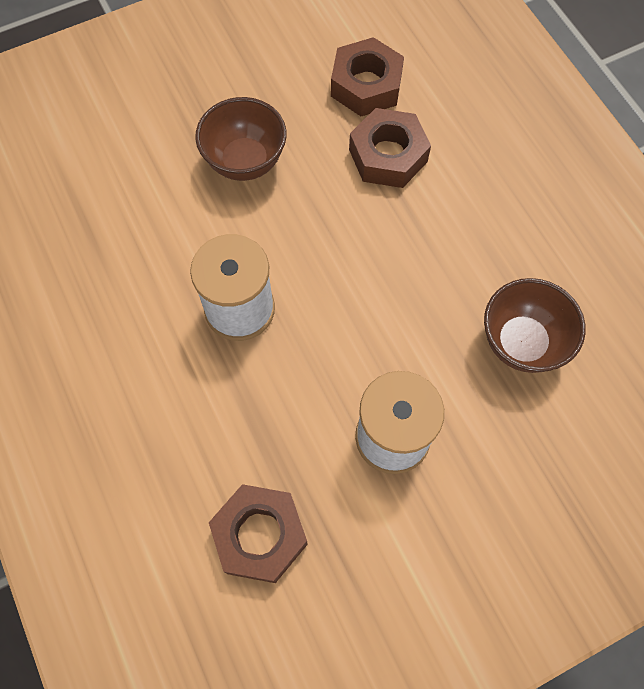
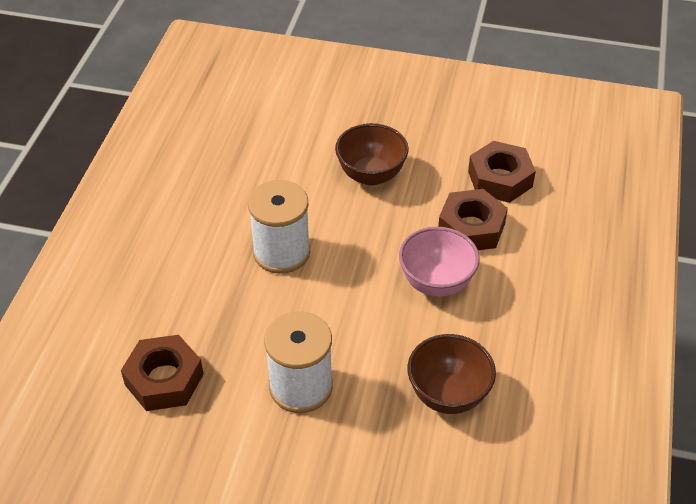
camera: 40 degrees right, 20 degrees down
none -> pink bowl [399,227,480,297]

